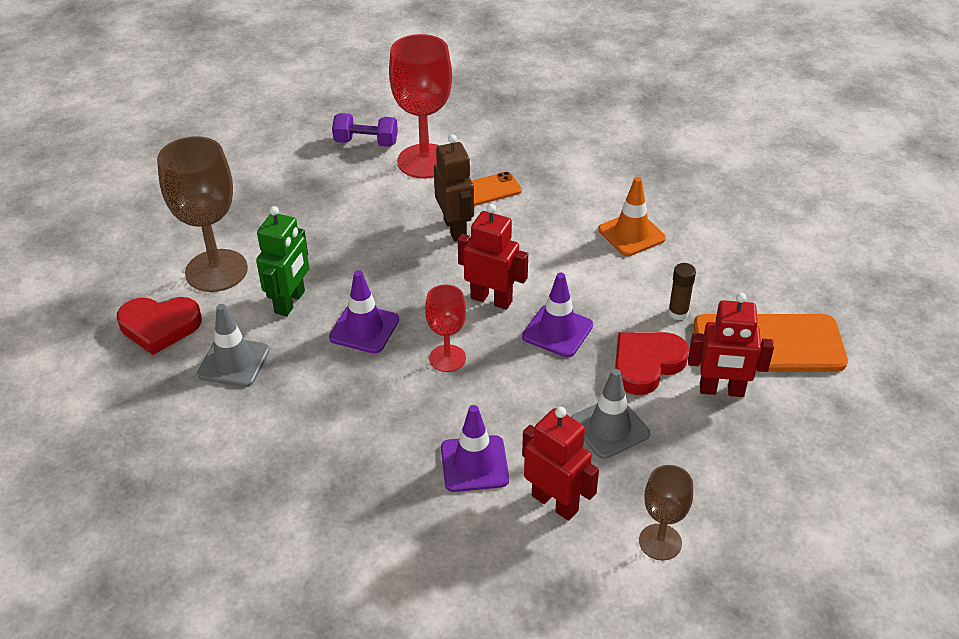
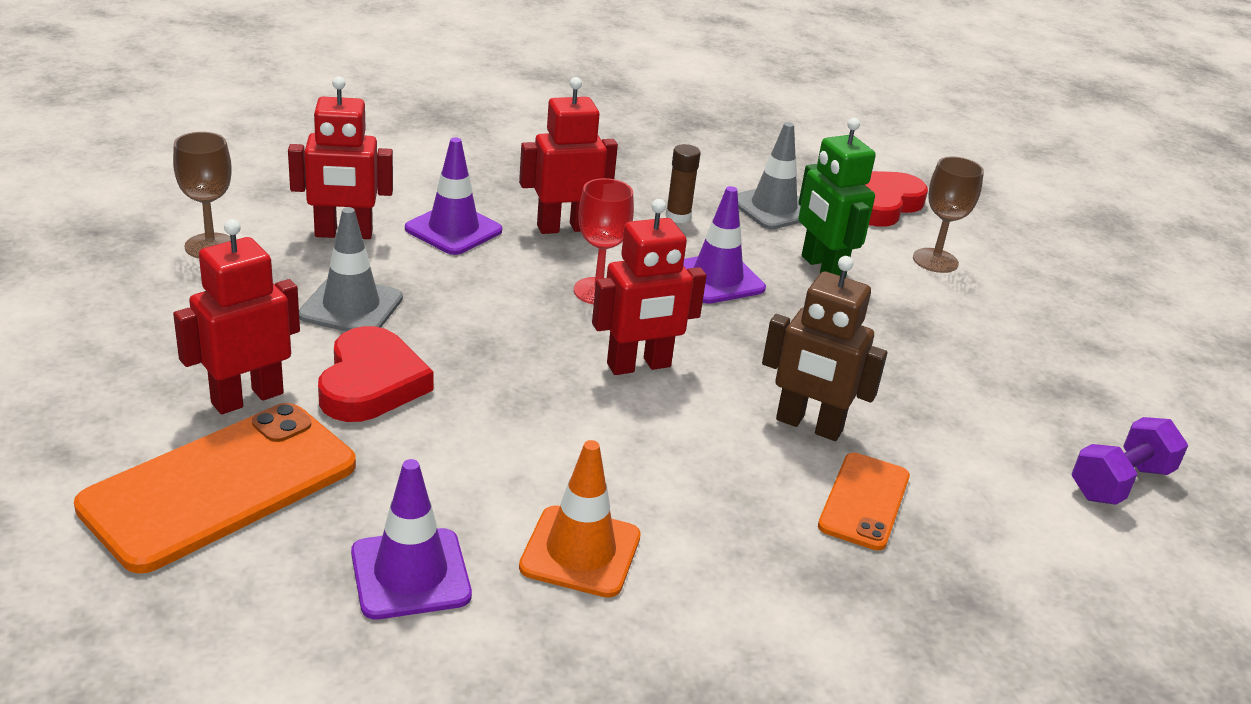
camera: 130 degrees right, 10 degrees down
brown goblet [157,136,248,292] -> brown goblet [913,156,984,273], size x0.55
red goblet [389,34,452,179] -> none
purple traffic cone [522,273,593,357] -> purple traffic cone moved to [351,459,472,619]
brown glue stick [668,263,696,320] -> brown glue stick moved to [666,144,701,223]
none -> red robot [519,77,618,234]

